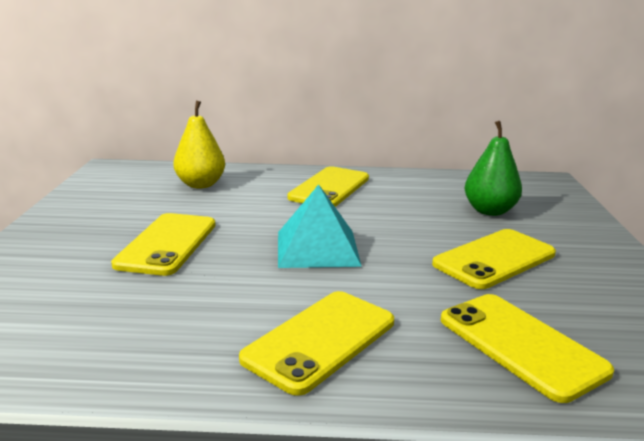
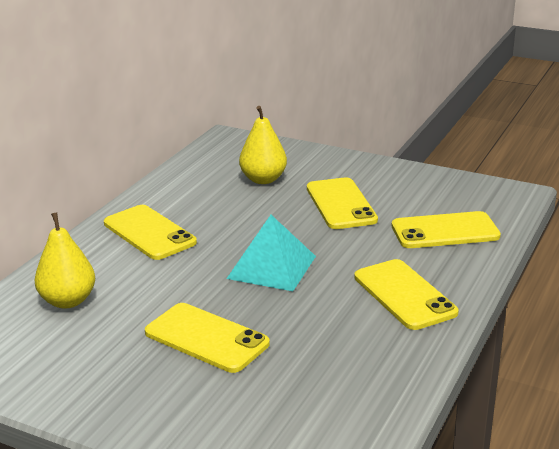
camera: 65 degrees left, 5 degrees up
green pear [465,121,522,216] -> yellow pear [239,106,287,184]

